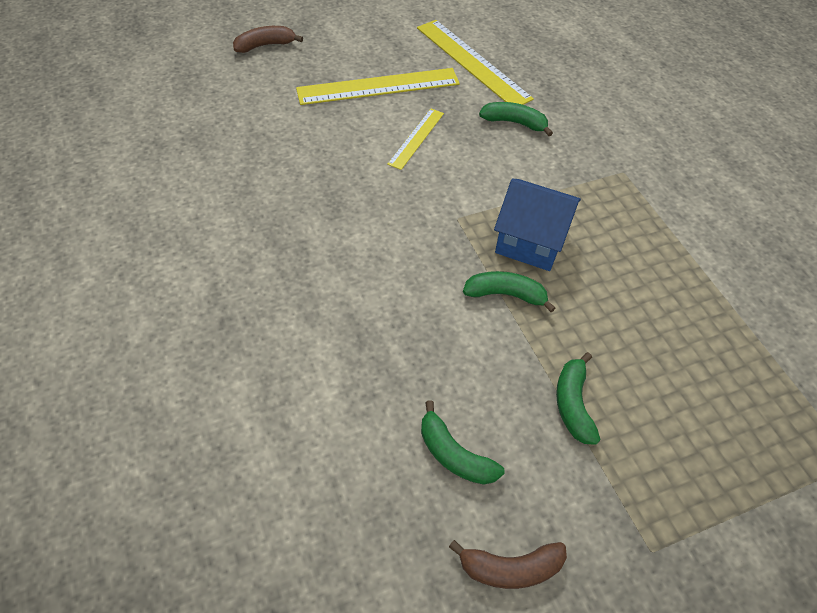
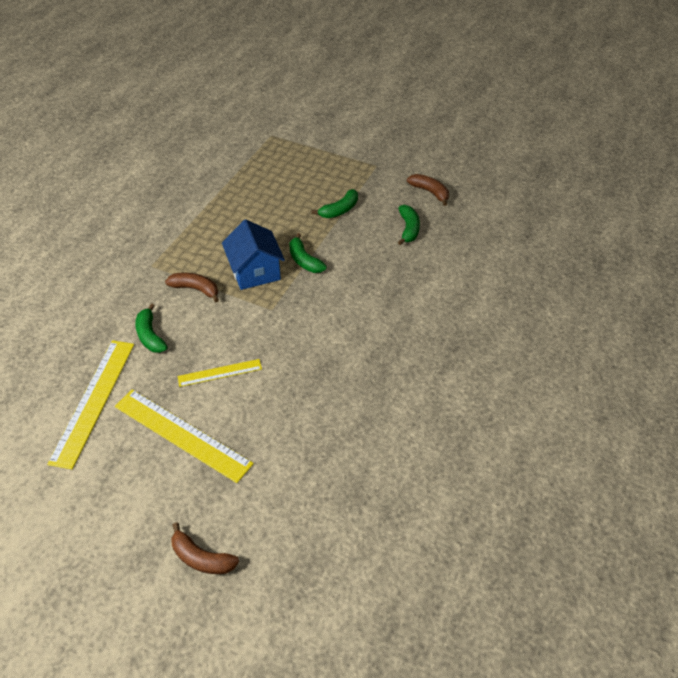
camera: 130 degrees left, 5 degrees down
none -> brown banana [165,273,219,302]

